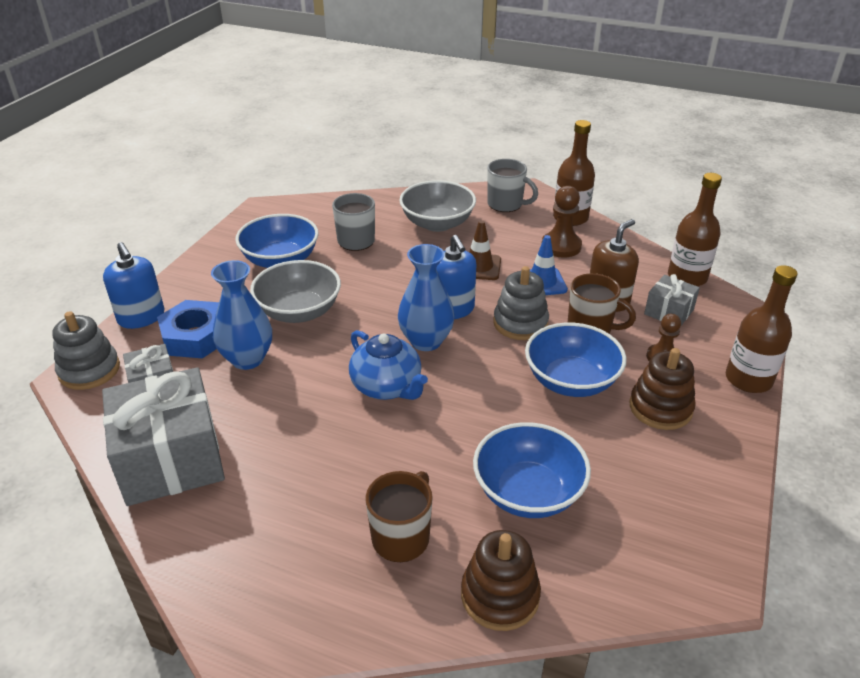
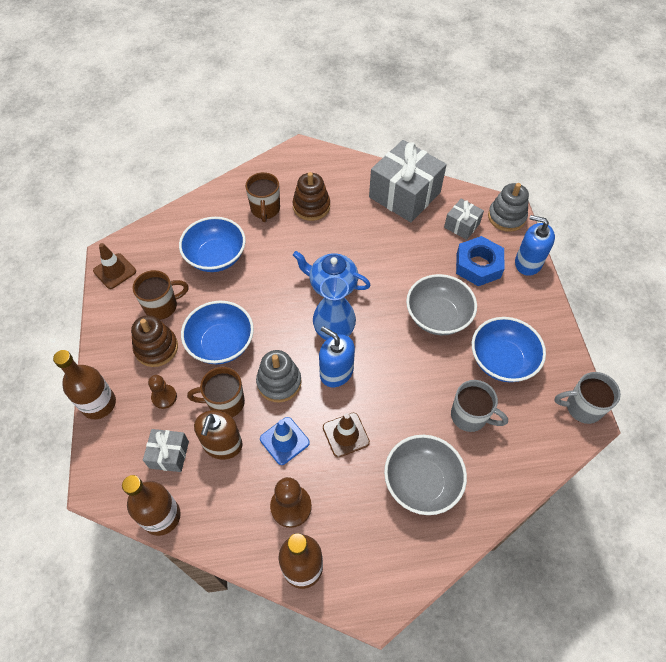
camera: 150 degrees right, 20 degrees up
blue vase [211,260,272,370] -> none
brown stacking toy [461,530,541,631] -> brown stacking toy moved to [293,172,330,221]
grey mug [487,159,538,212] -> grey mug moved to [555,372,621,424]
none -> brown traffic cone [93,243,136,289]
none -> brown mug [132,270,189,320]

